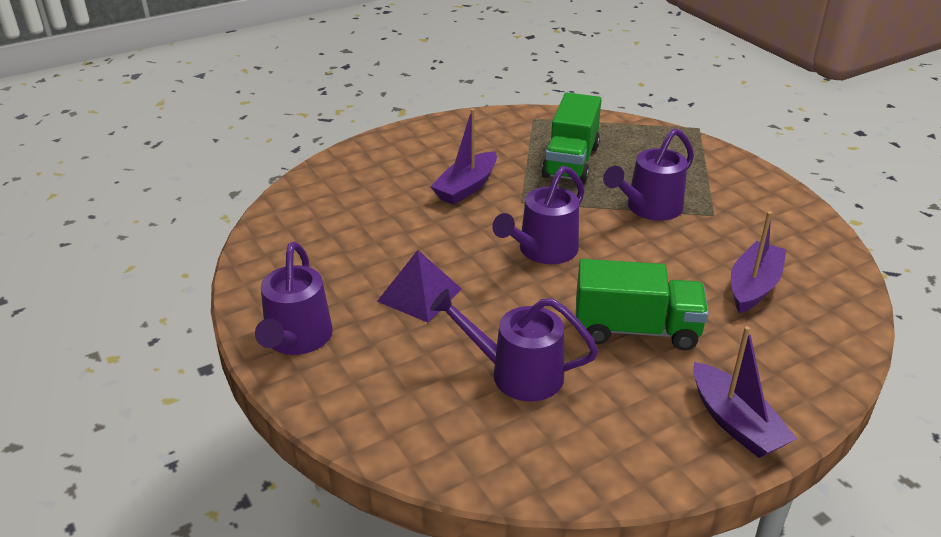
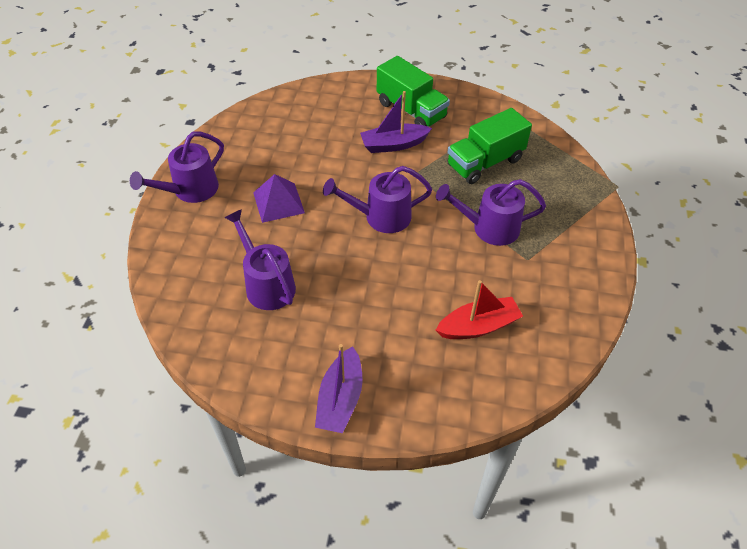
camera: 40 degrees right, 15 degrees up
green truck [576,259,709,350] -> green truck moved to [377,56,450,127]
purple boat [731,211,786,313] -> red boat [436,280,523,339]

